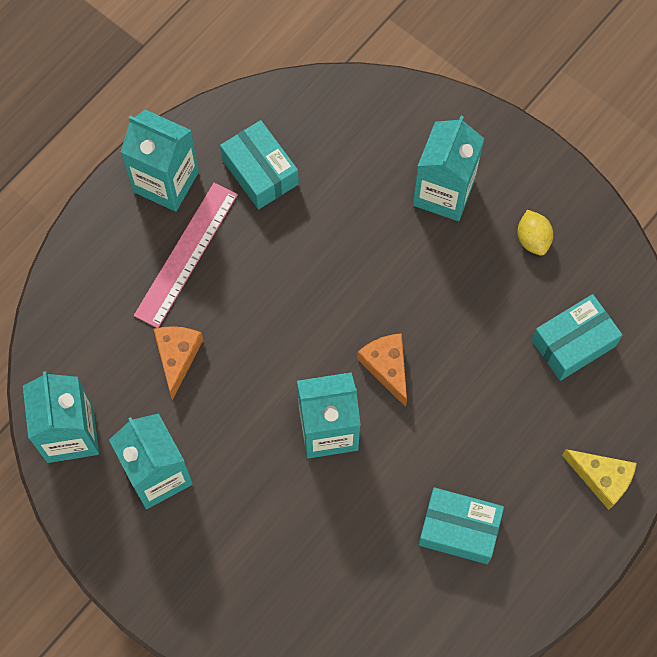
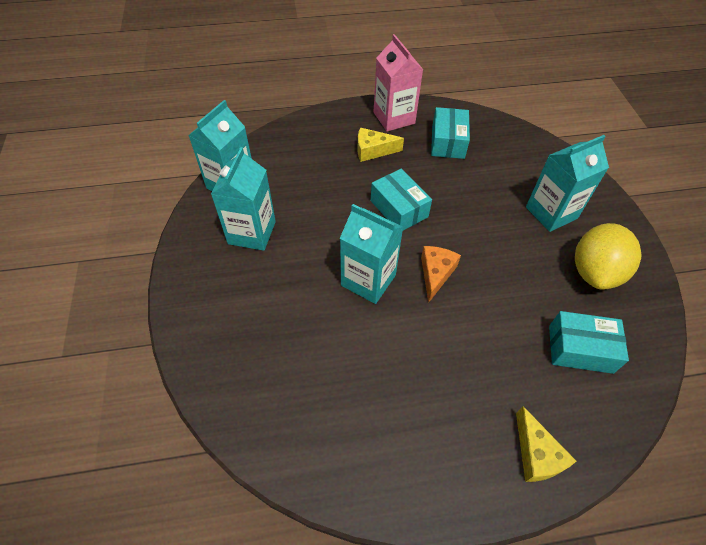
camera: 40 degrees right, 15 degrees down
turquoise carton [121,110,199,212] -> pink carton [374,34,423,132]
pink ruler [134,183,238,328] -> yellow cheese [358,128,404,162]
orange cheese [154,326,203,400] -> none
turquoise box [418,488,504,564] -> turquoise box moved to [371,168,432,231]
yellow lemon [517,210,553,256] -> yellow lemon [575,223,642,290], size x2.03

